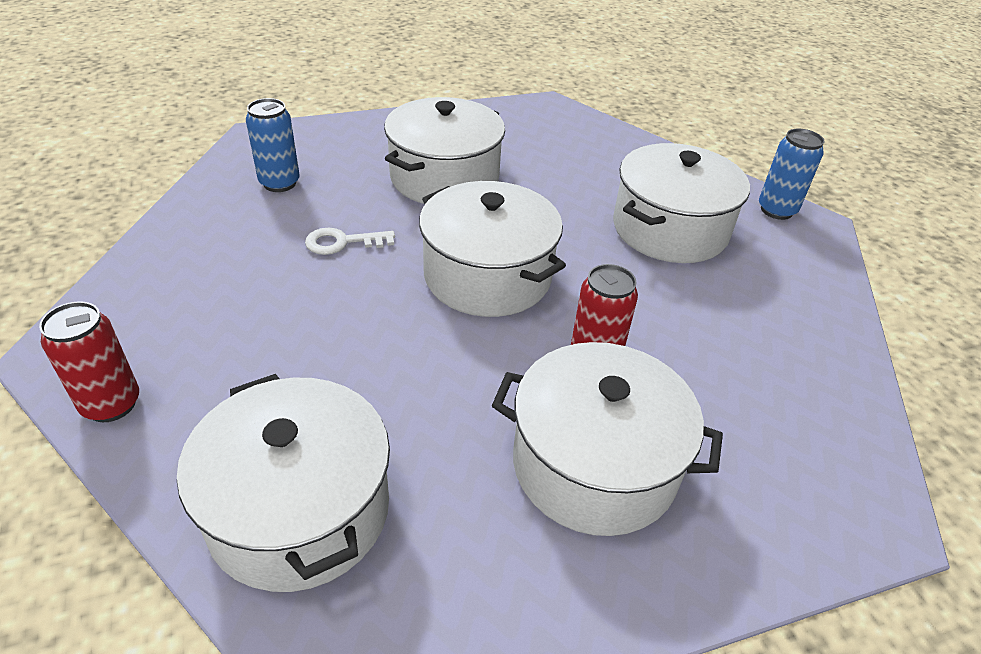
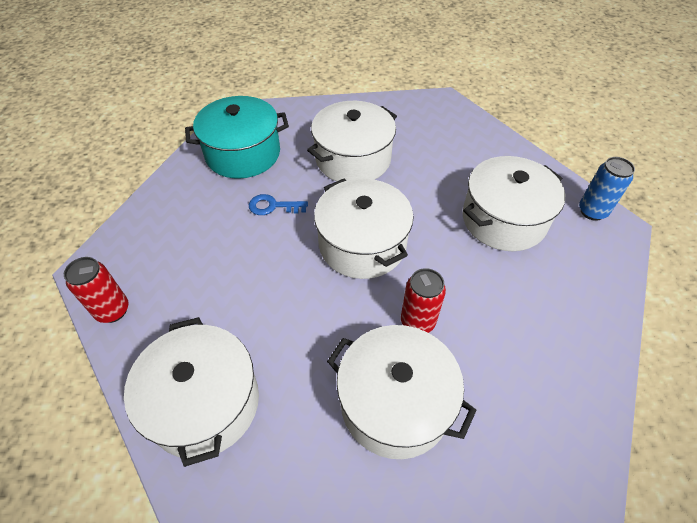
camera: 15 degrees right, 10 degrees up
blue can [246,98,300,192] -> turquoise pot [185,96,289,179]
white key [305,228,395,255] -> blue key [249,194,308,215]

